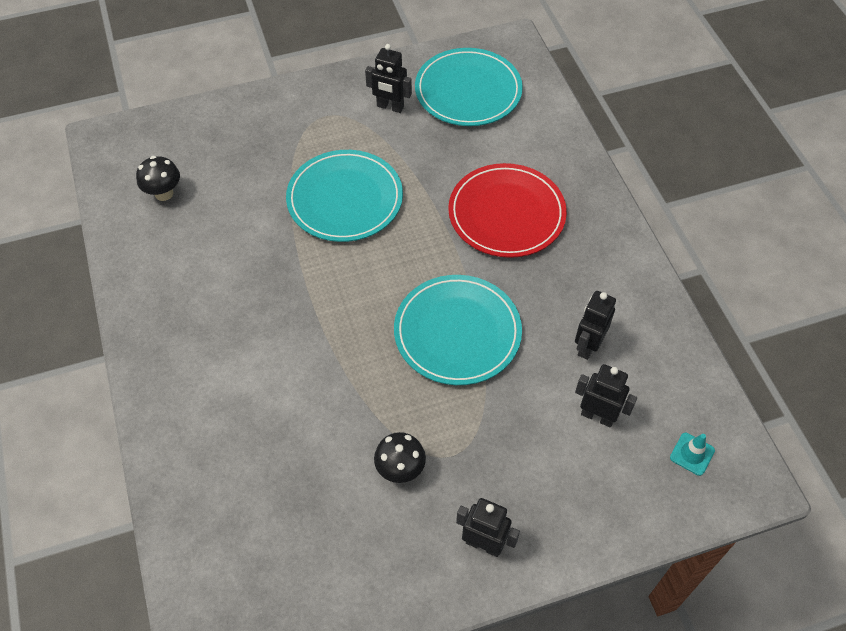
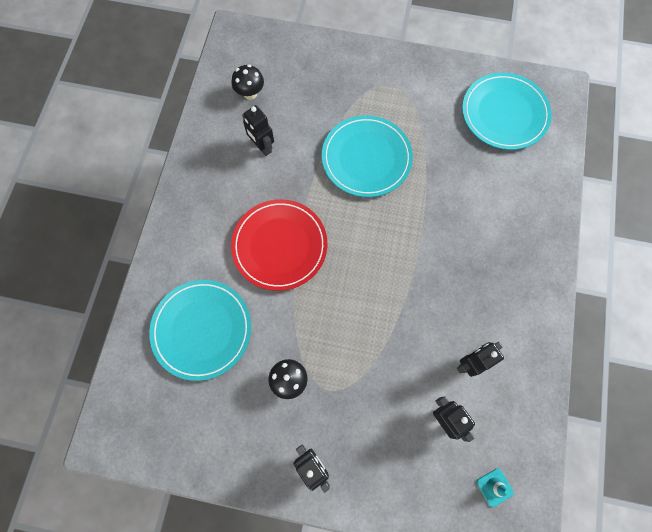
camera: 30 degrees right, 15 degrees up
black robot [365,44,412,113] -> black robot moved to [242,105,274,156]
turquoise plate [394,275,522,385] -> turquoise plate moved to [149,280,251,381]
red plate [448,163,567,258] -> red plate moved to [231,199,327,291]

